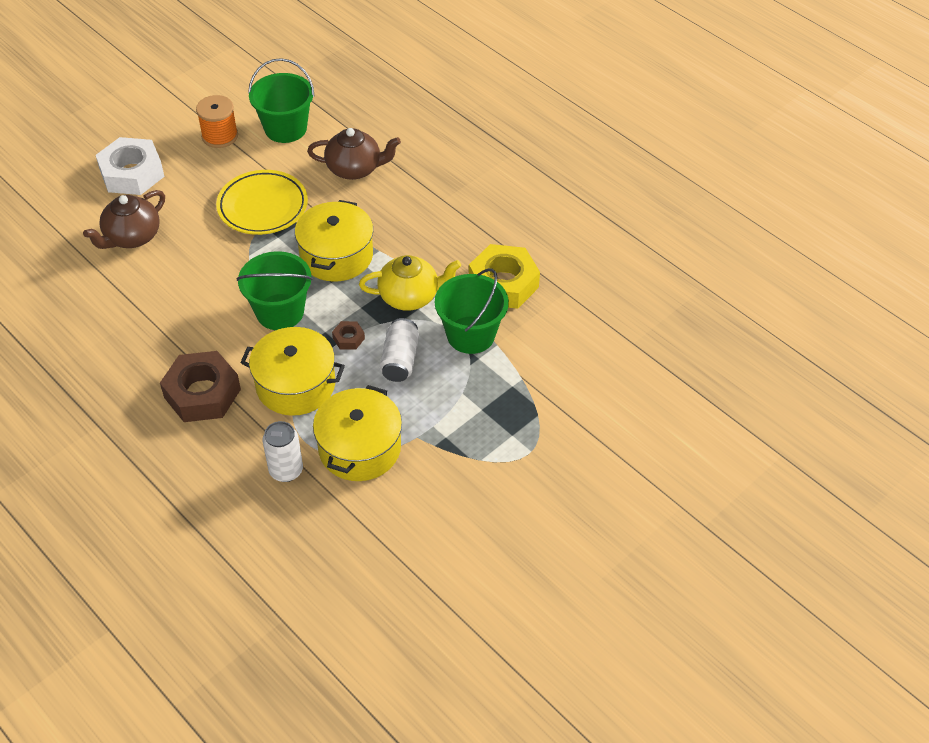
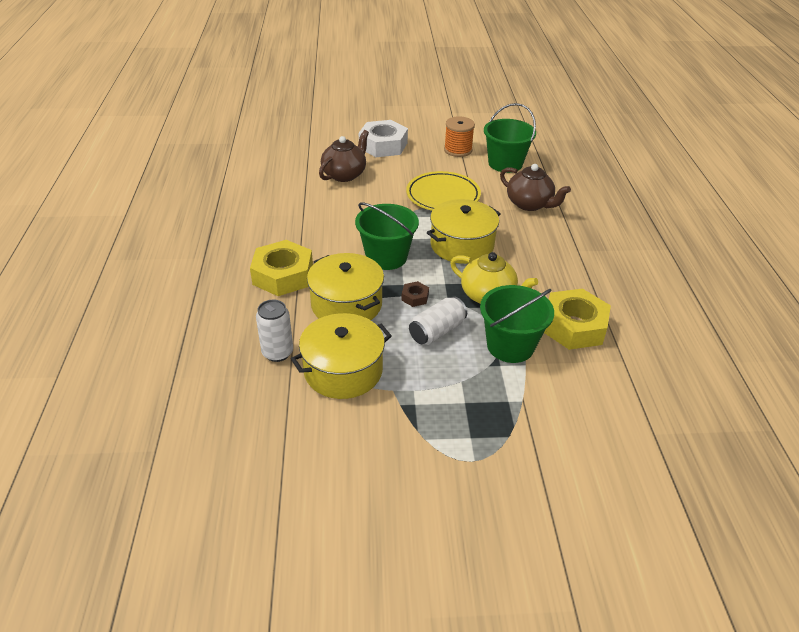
camera: 40 degrees right, 10 degrees down
brown teapot [83,190,165,249] -> brown teapot turned 135 degrees clockwise [319,130,369,182]
brown nut [160,351,241,422] -> yellow nut [250,240,313,296]

